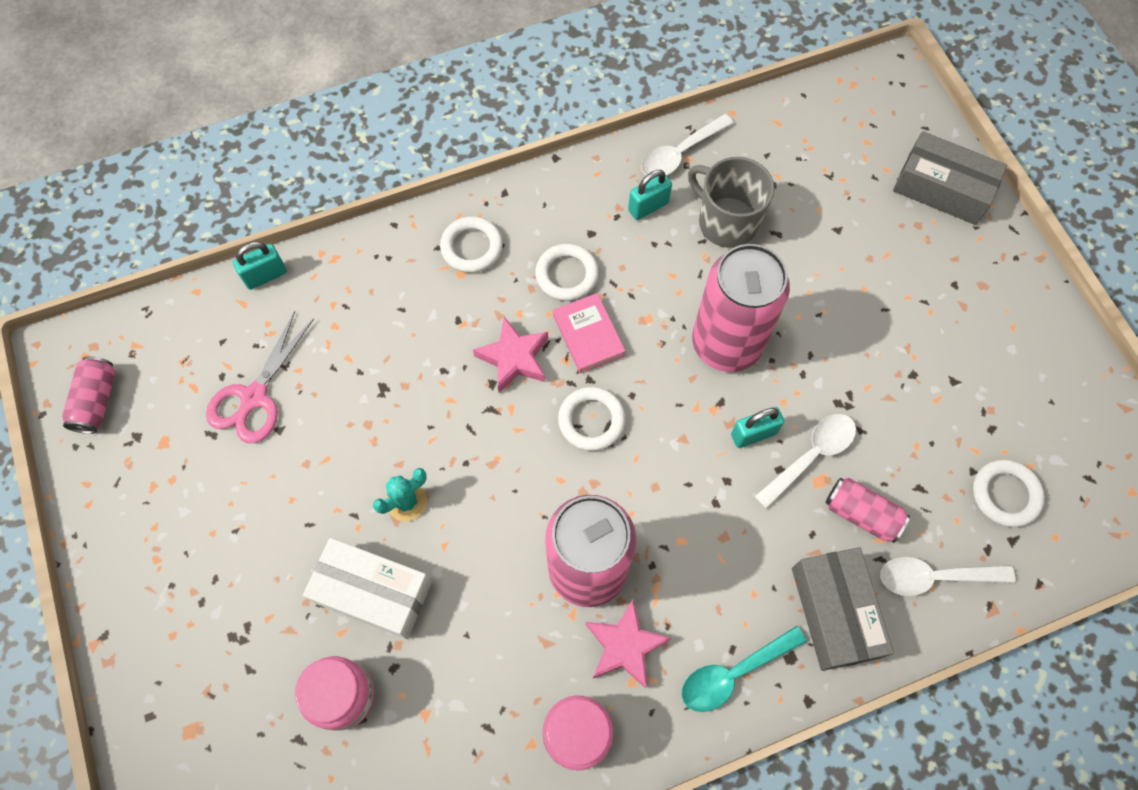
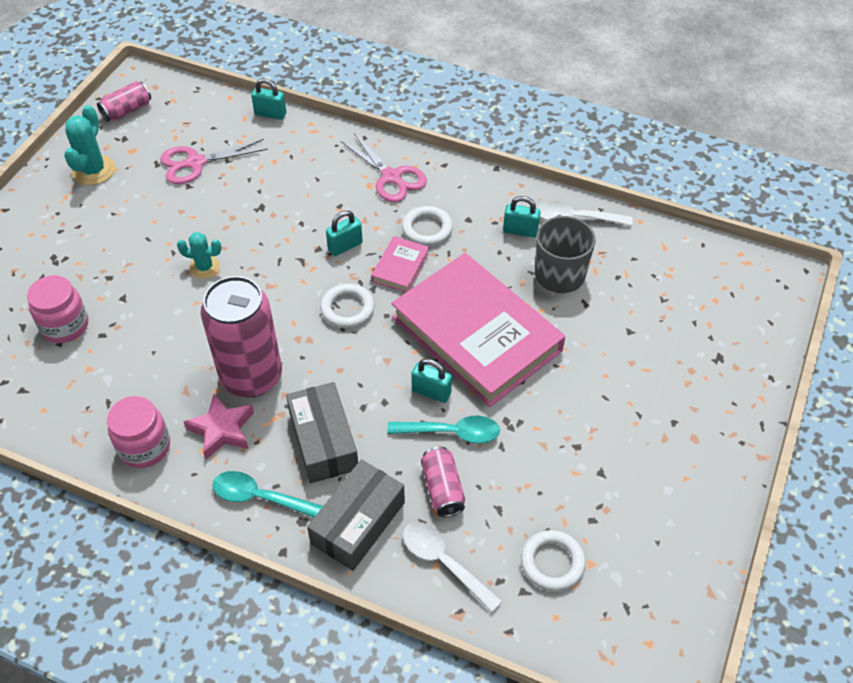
camera: 45 degrees right, 15 degrees down
white box [303,538,432,639] -> none
white ring [440,216,503,273] -> pink scissors [341,133,427,202]
pink star [473,317,548,393] -> turquoise padlock [326,210,363,256]
pink can [692,244,790,372] -> pink book [391,253,565,407]
white spoon [755,414,856,509] -> turquoise spoon [387,416,500,443]
grey box [893,131,1007,225] -> grey box moved to [286,382,358,483]
none -> turquoise cactus [64,105,115,185]

